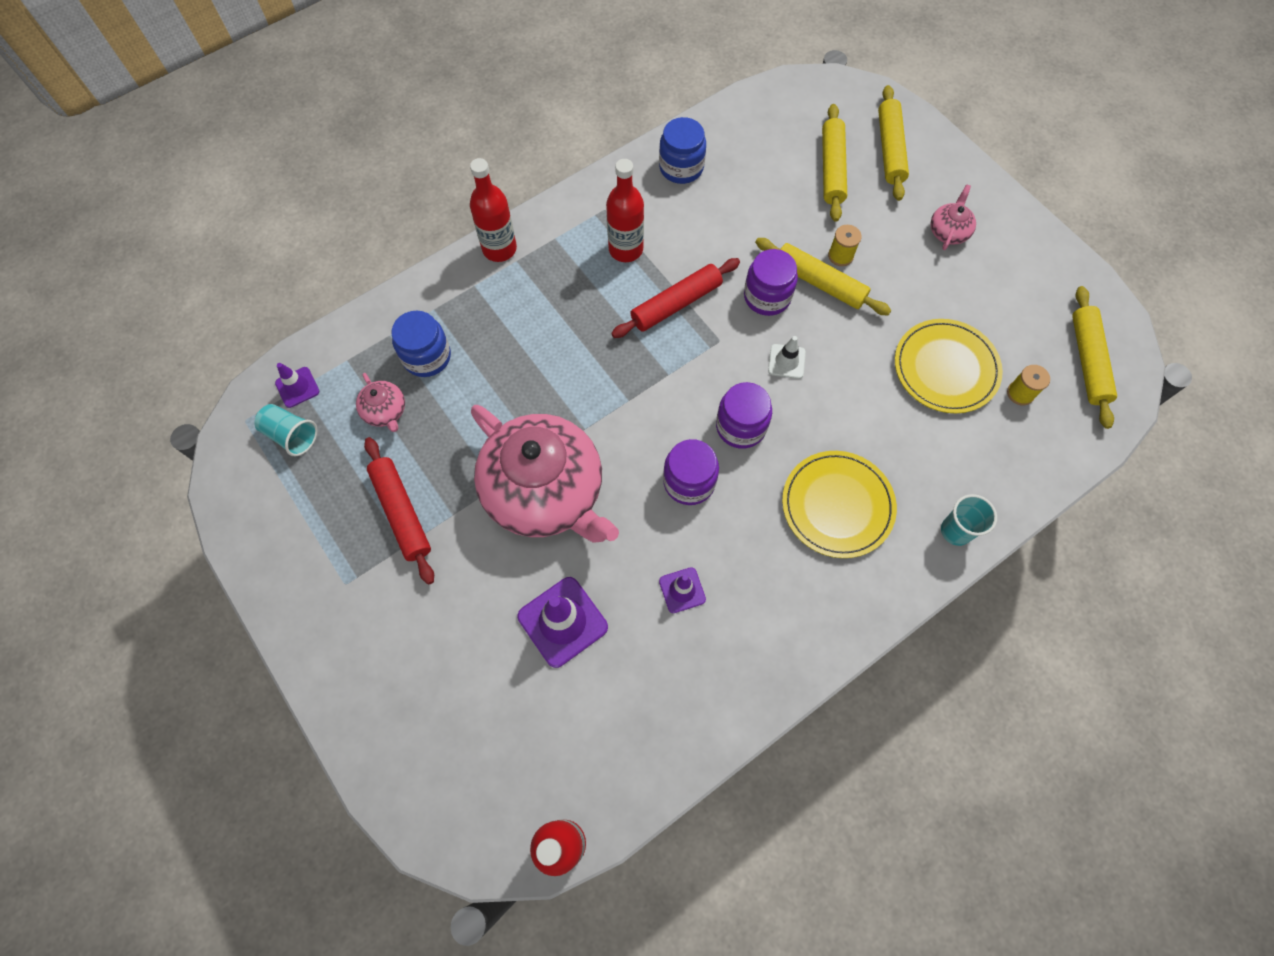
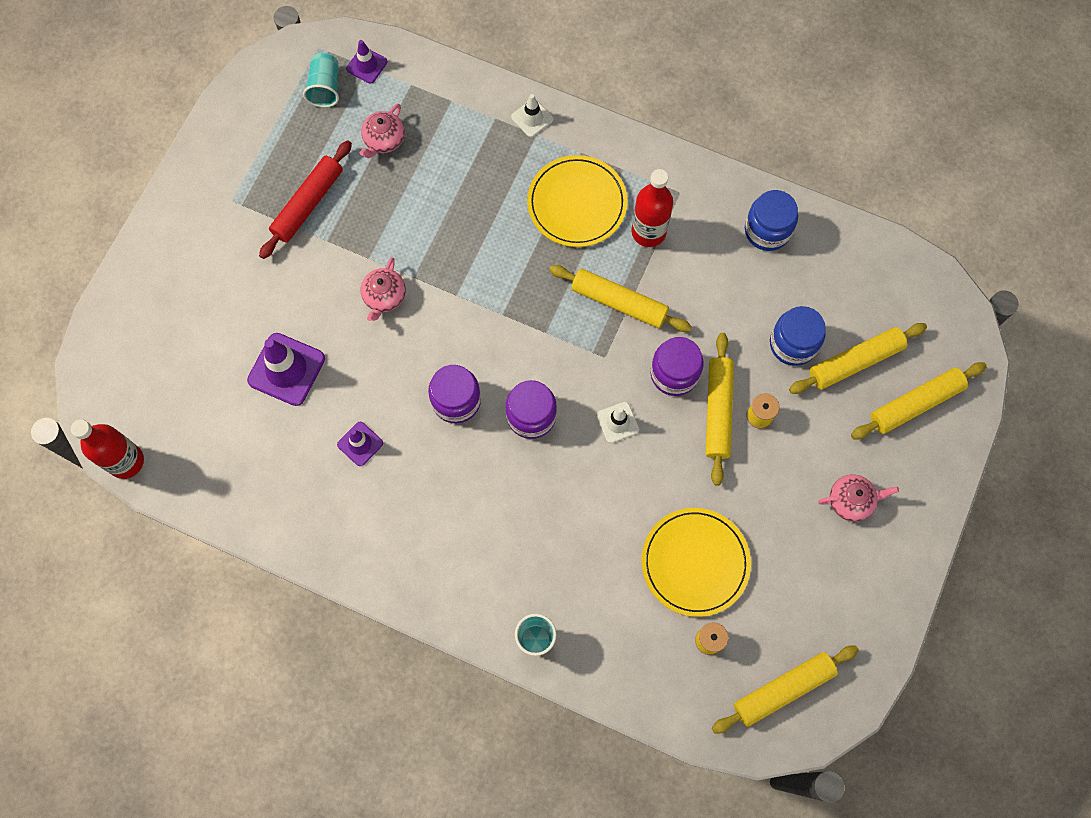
camera: 60 degrees right, 5 degrees up
blue jar [392,310,451,377] -> blue jar moved to [770,306,826,366]
red bottle [470,158,517,262] -> none
pink teapot [471,405,619,542] -> pink teapot [361,257,406,321], size x0.40
red rolling pin [611,258,740,338] -> yellow rolling pin [549,265,692,332]
yellow plate [782,451,897,558] -> yellow plate moved to [527,155,628,247]
none -> white traffic cone [511,94,553,137]

